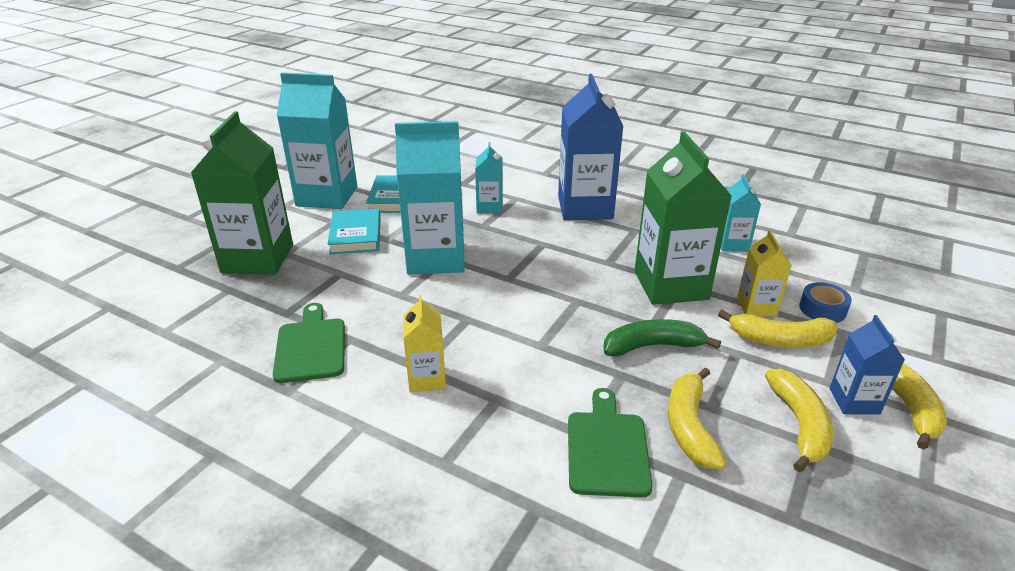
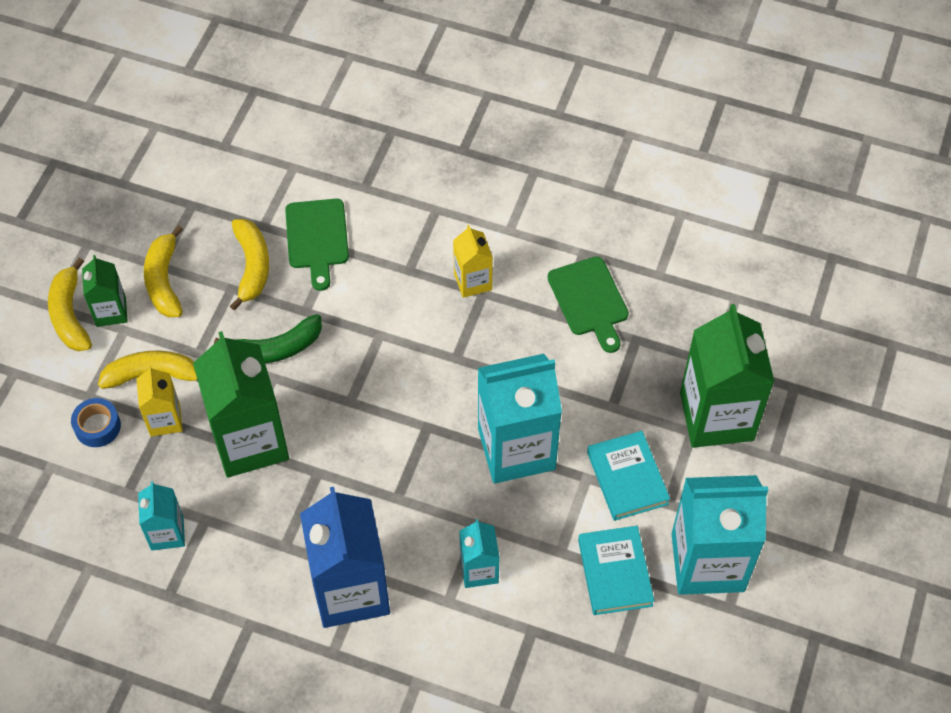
camera: 170 degrees right, 25 degrees up
blue carton [830,315,905,415] -> green carton [82,255,128,327]

